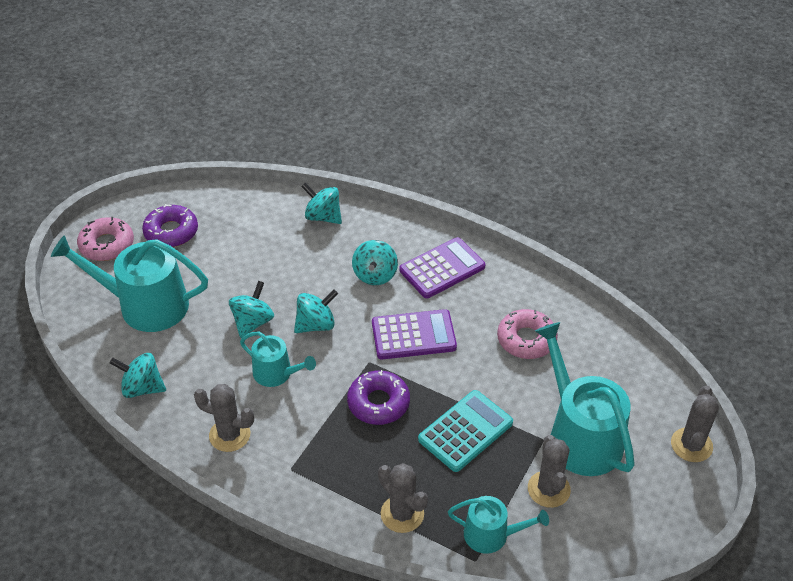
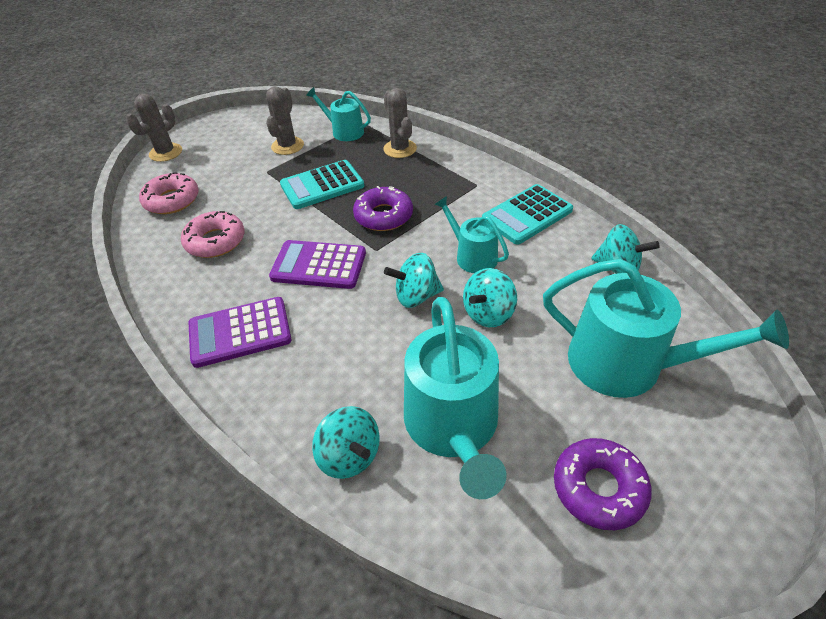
camera: 160 degrees left, 0 degrees up
pink donut [77,217,134,261] -> pink donut moved to [139,172,199,214]
grey cactus [194,384,254,452] -> turquoise calculator [482,184,573,245]
turquoise spinning top [352,240,398,285] -> none
turquoise watering can [535,322,635,476] -> turquoise watering can moved to [404,297,506,499]

